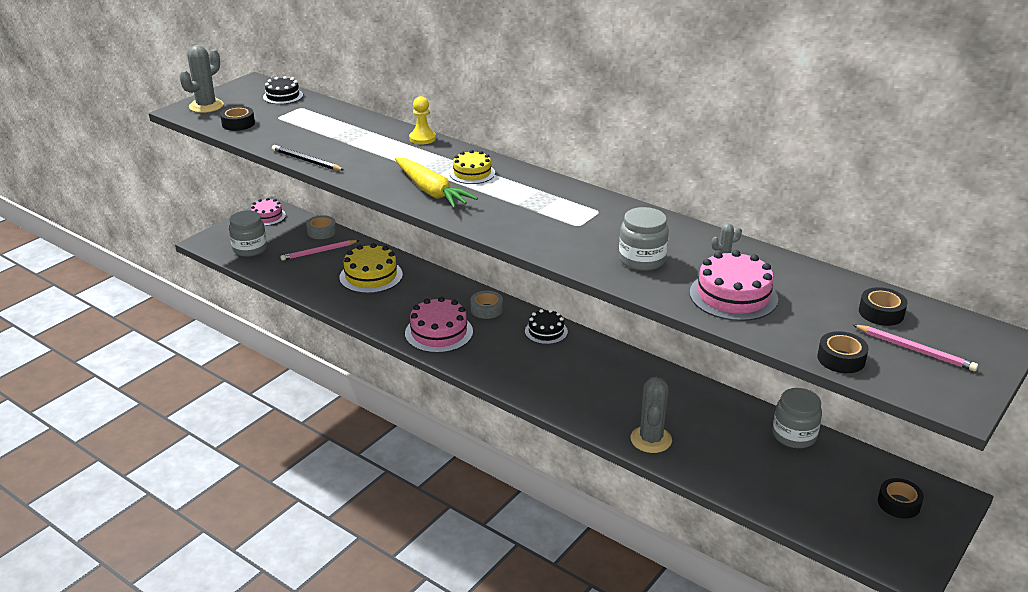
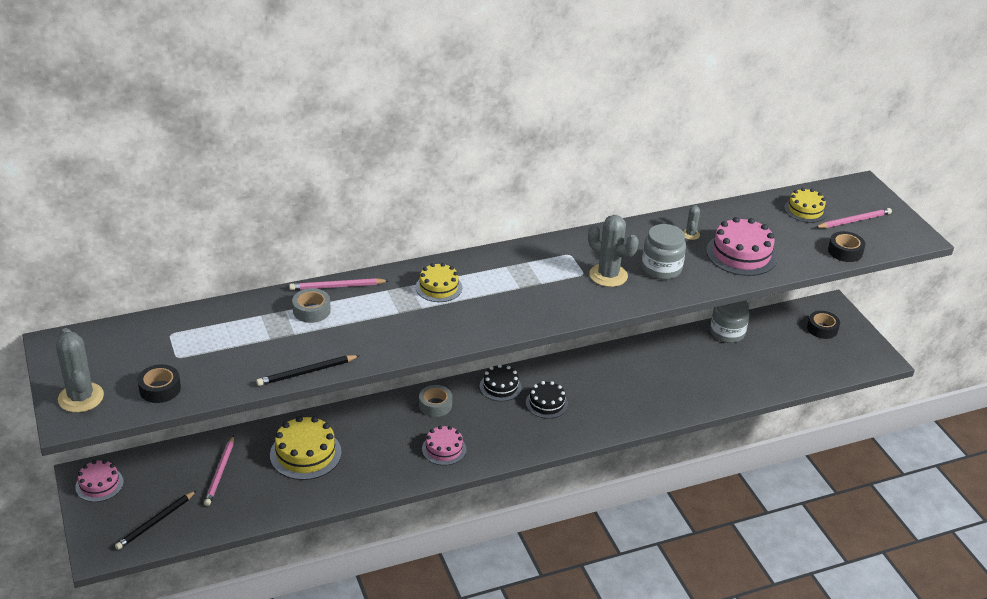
camera: 60 degrees left, 5 degrees up
grey jar [229,211,267,257] -> black pencil [115,490,197,550]
black cake [263,76,303,104] -> black cake moved to [526,381,568,419]
grey tape [306,215,337,239] -> grey tape moved to [292,288,331,323]
yellow carrot [395,158,478,208] -> none
pink cake [405,297,473,353] -> pink cake [422,426,466,465], size x0.63
yellow pawn [409,96,436,144] -> pink pencil [289,278,389,290]
grey cactus [630,376,672,453] -> grey cactus moved to [588,215,639,287]
black tape [859,287,908,326] -> yellow cake [784,188,827,223]

